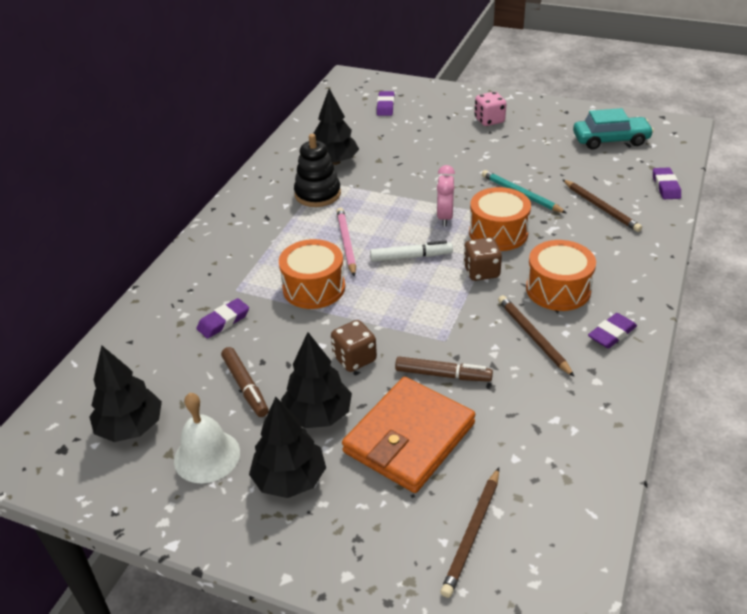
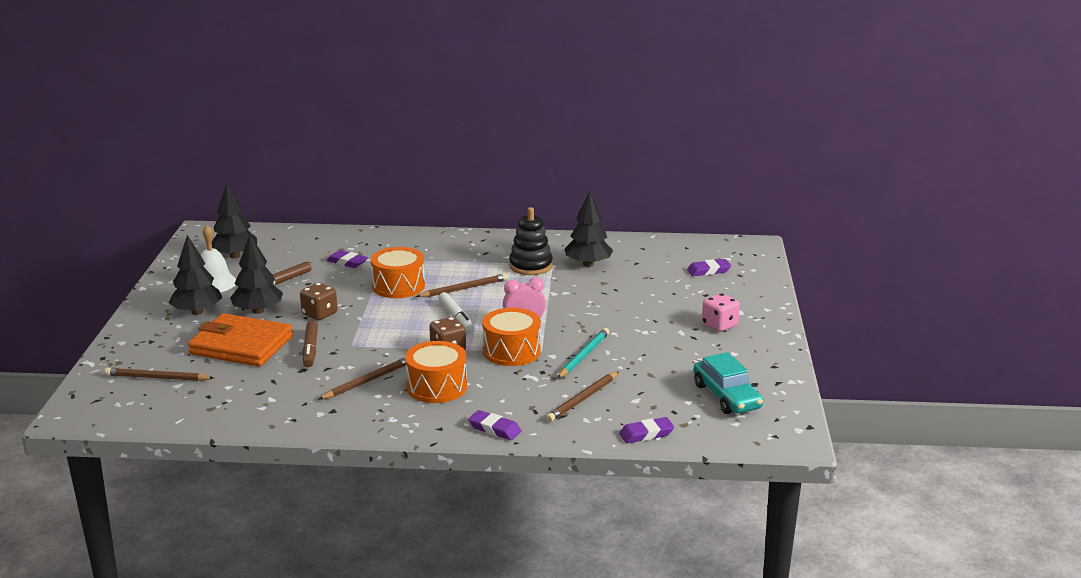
camera: 70 degrees right, 15 degrees down
pink pencil [336,208,356,277] -> brown pencil [415,273,508,297]
purple eraser [588,313,637,348] -> purple eraser moved to [468,410,521,440]

